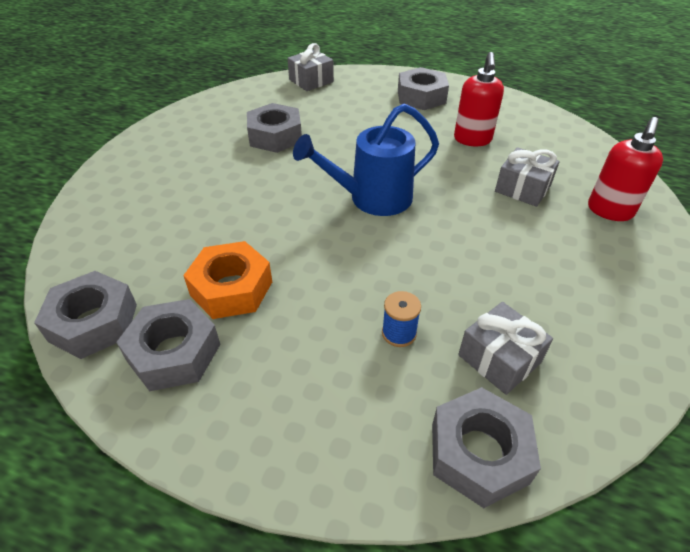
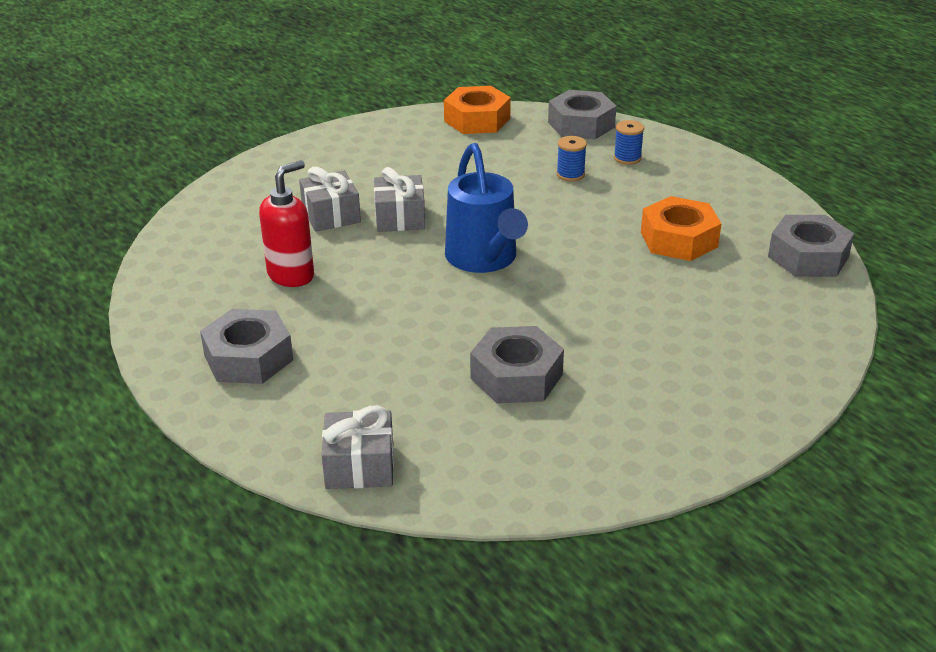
camera: 145 degrees left, 10 degrees down
grey nut [116,299,221,391] -> none
blue watering can [293,103,439,216] -> blue watering can turned 60 degrees clockwise [445,143,528,273]
grey gift [458,302,553,395] -> grey gift moved to [374,167,425,232]
red soap dispenser [588,117,663,221] -> none
none -> orange nut [444,86,511,134]
none -> blue spool [614,120,644,165]

